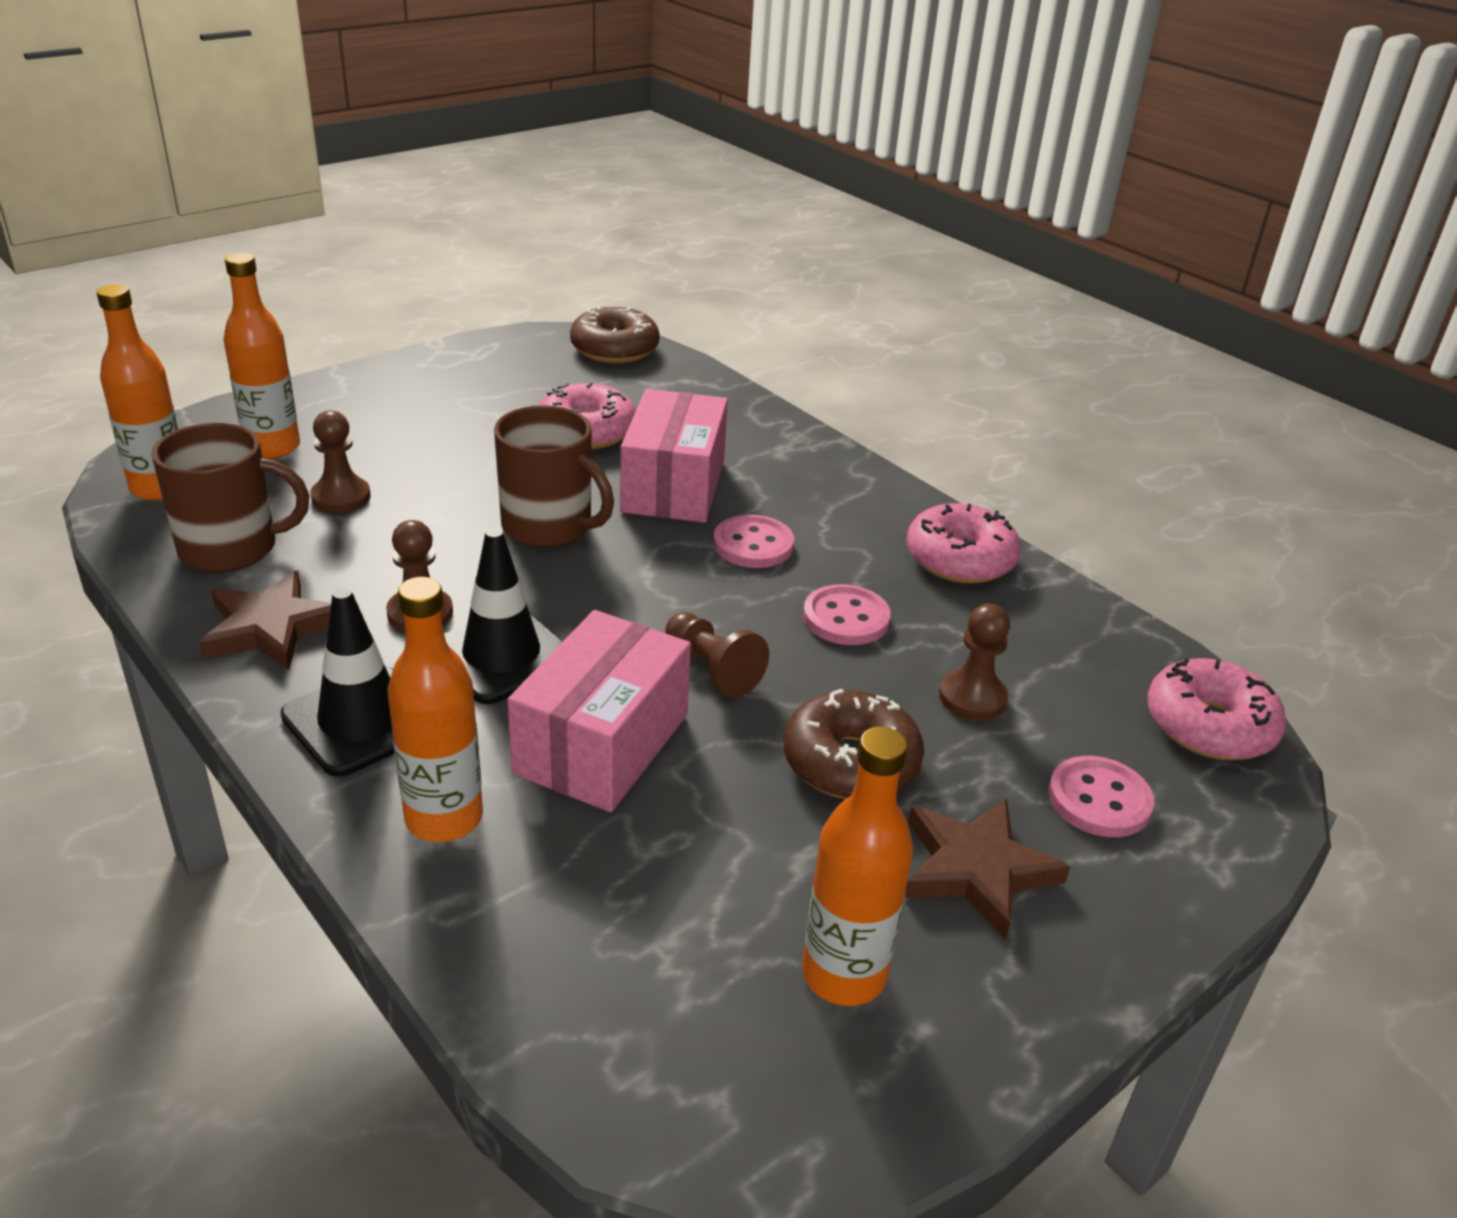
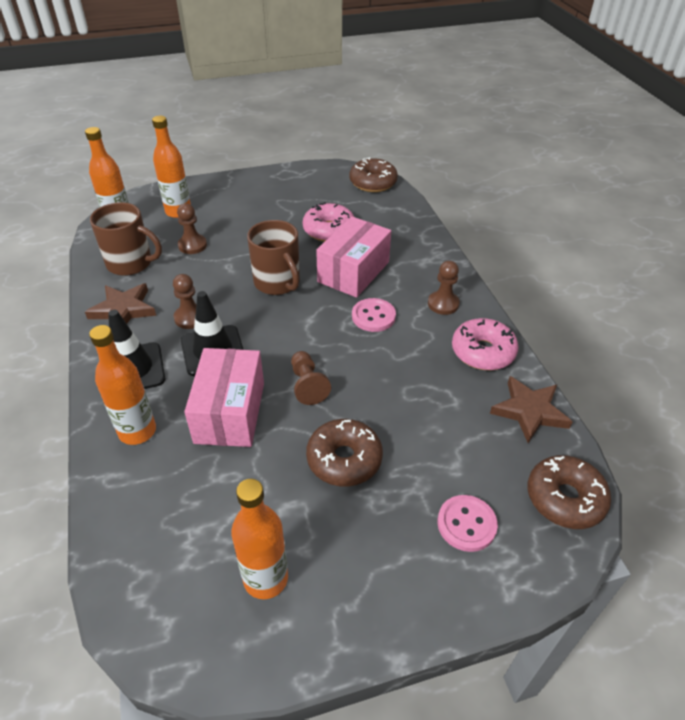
camera: 25 degrees right, 10 degrees up
pink box [507,610,691,812] -> pink box turned 45 degrees counterclockwise [184,348,264,447]
pink button [803,584,891,645] -> none
brown star [905,799,1070,939] -> brown star moved to [490,376,572,443]
brown pawn [939,604,1010,721] -> brown pawn moved to [428,261,460,315]
pink donut [1147,658,1286,760] -> brown donut [527,455,611,529]

